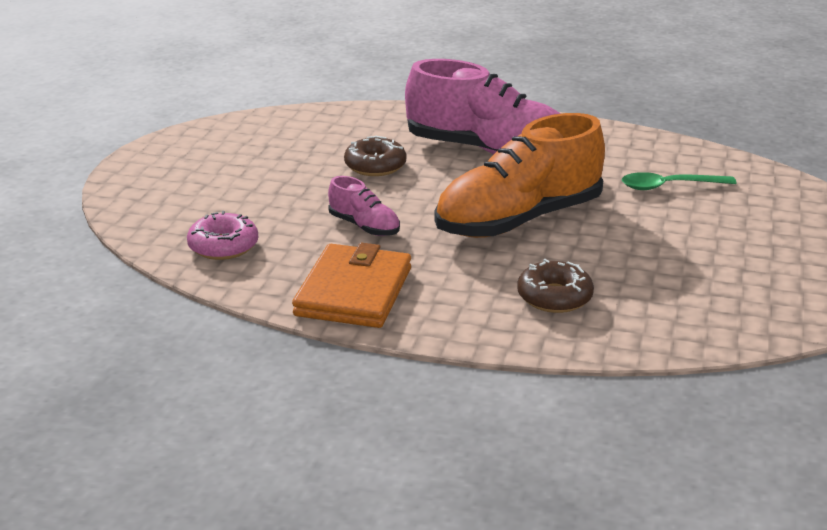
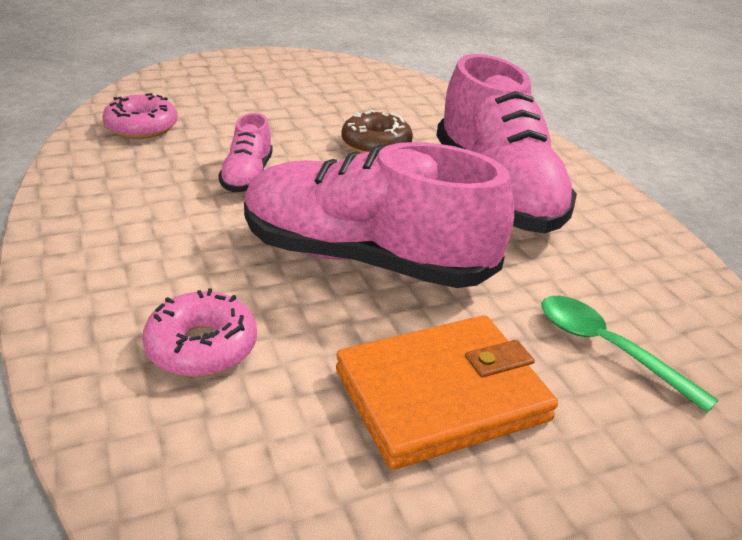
camera: 50 degrees right, 5 degrees up
orange wallet [292,242,411,328] -> orange wallet moved to [336,315,558,470]
orange shoe [434,113,605,238] -> pink shoe [244,142,514,288]
brown donut [517,259,594,313] -> pink donut [142,288,257,377]

